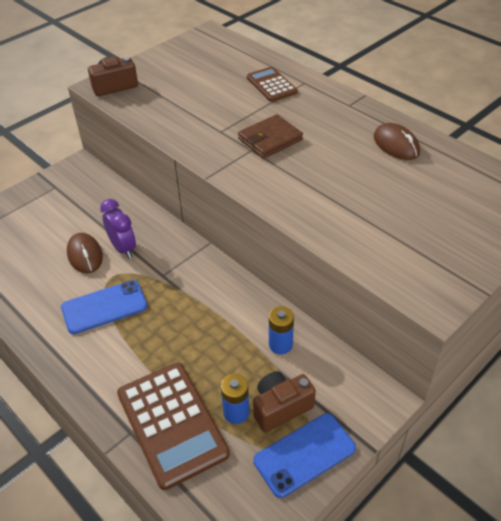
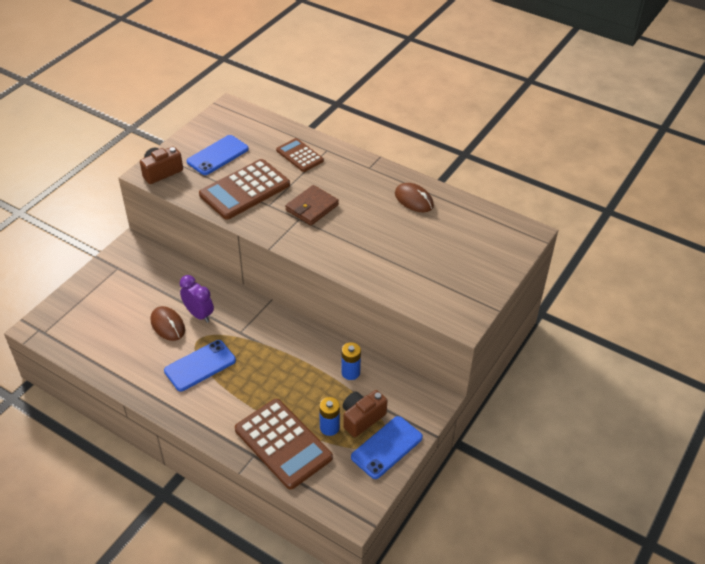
camera: 15 degrees left, 0 degrees up
none -> blue phone [187,135,249,175]
none -> brown calculator [199,159,290,220]

